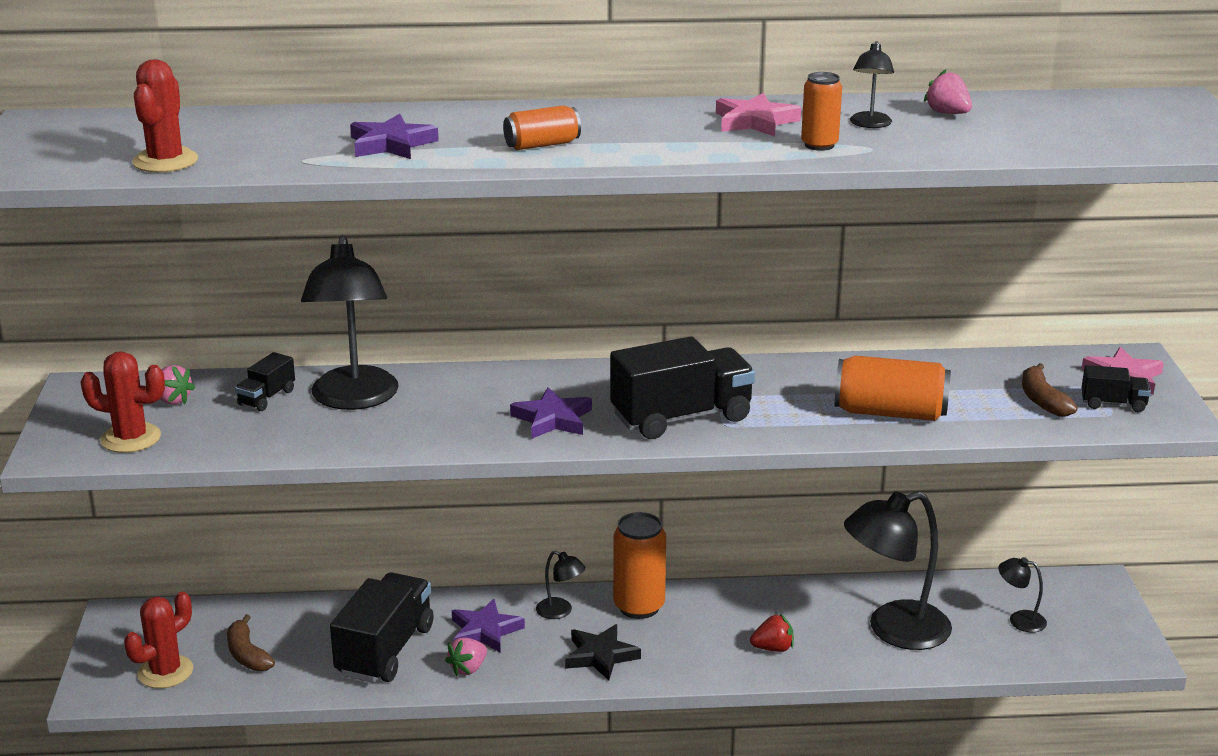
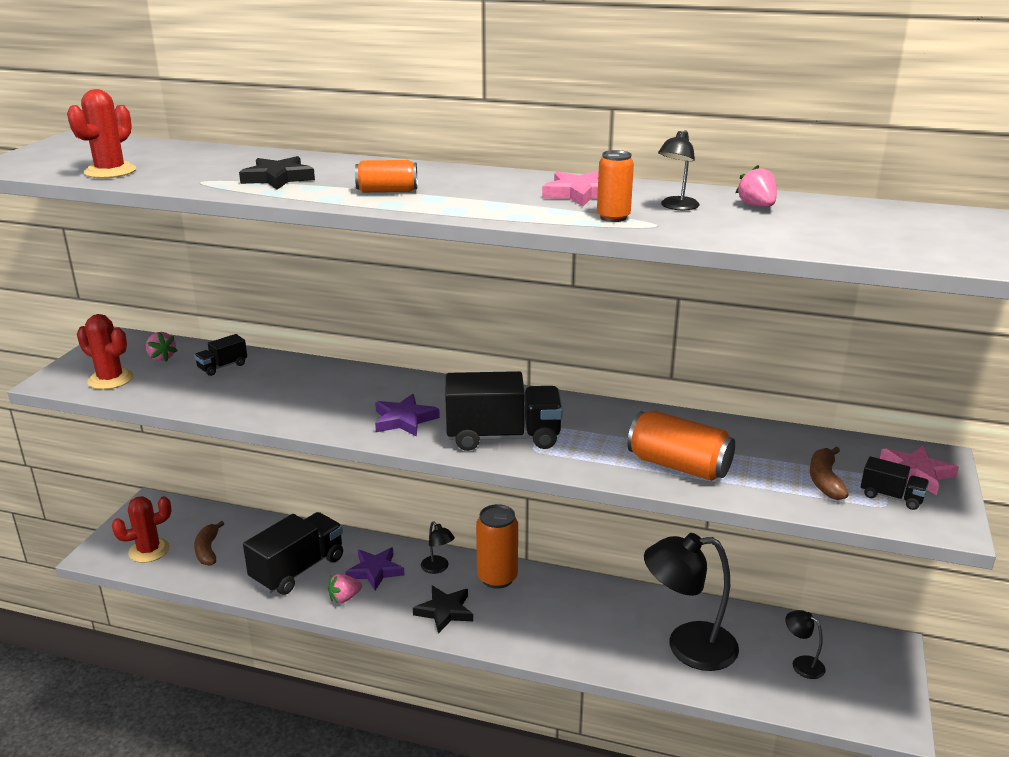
camera: 20 degrees right, 0 degrees up
black lamp [301,235,399,410] -> none
purple star [350,114,439,159] -> black star [239,156,315,190]
red strawberry [750,614,794,652] -> none

